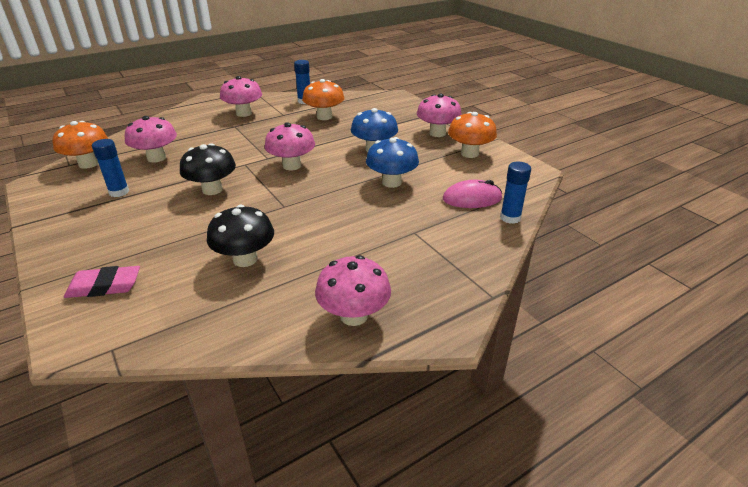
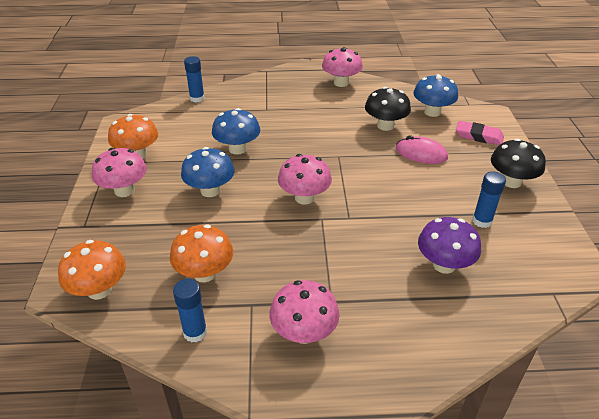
camera: 150 degrees left, 5 degrees up
orange mushroom [53,121,108,169] -> orange mushroom moved to [58,240,126,300]
pink mushroom [125,116,177,163] -> purple mushroom [418,217,481,274]
black mushroom [180,143,236,195] -> black mushroom moved to [491,139,546,188]
pink mouse [443,180,502,208] -> pink mouse moved to [396,135,448,164]
none -> blue mushroom [413,74,458,117]

